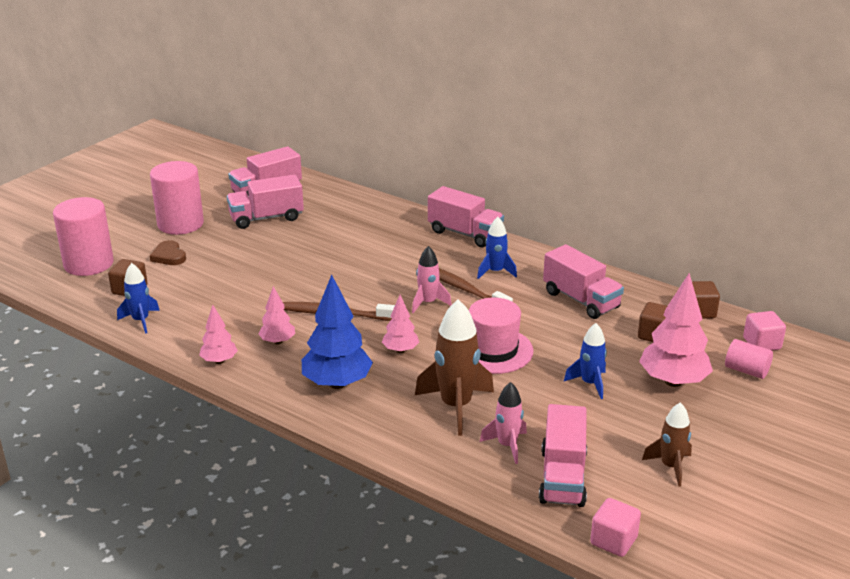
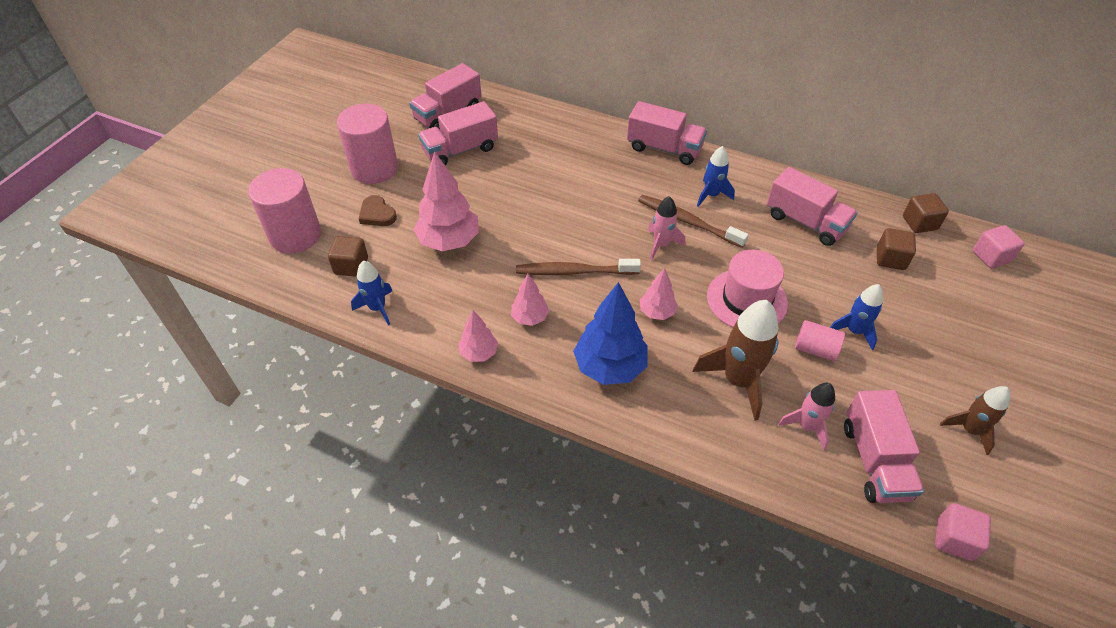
camera: 10 degrees left, 20 degrees up
pink tree [639,273,713,387] -> pink tree moved to [414,151,479,251]
pink cylinder [725,339,773,379] -> pink cylinder moved to [795,320,845,361]

